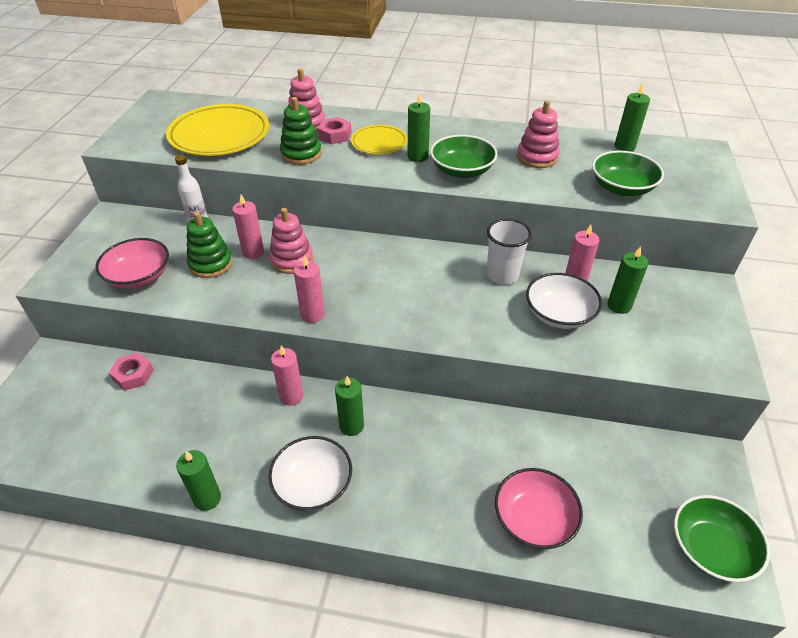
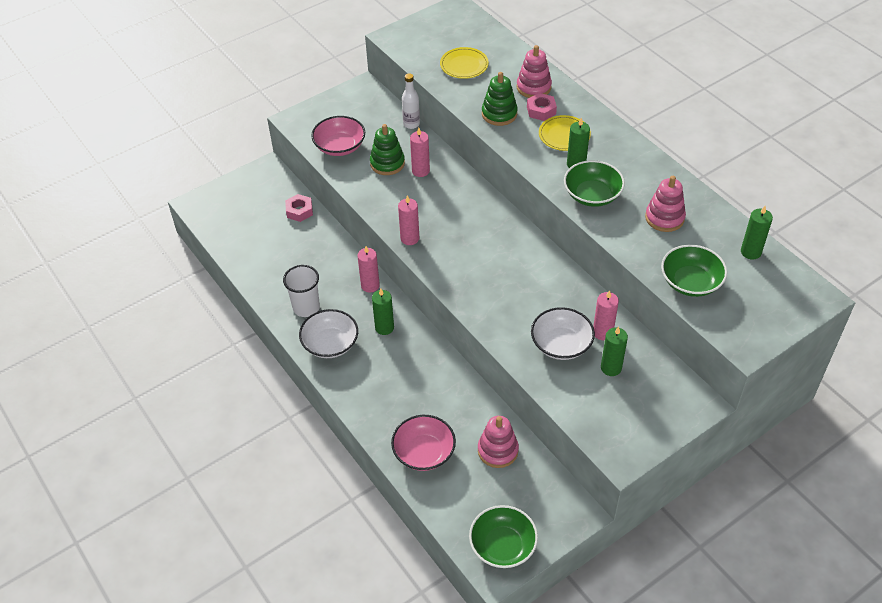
camera: 45 degrees right, 5 degrees up
yellow plate [166,104,269,156] -> yellow plate [440,47,489,79], size x0.55
green candle [176,450,221,511] -> none
pink stacking toy [269,208,313,274] -> pink stacking toy moved to [478,416,519,468]
white cup [486,219,532,285] -> white cup moved to [283,265,320,317]

